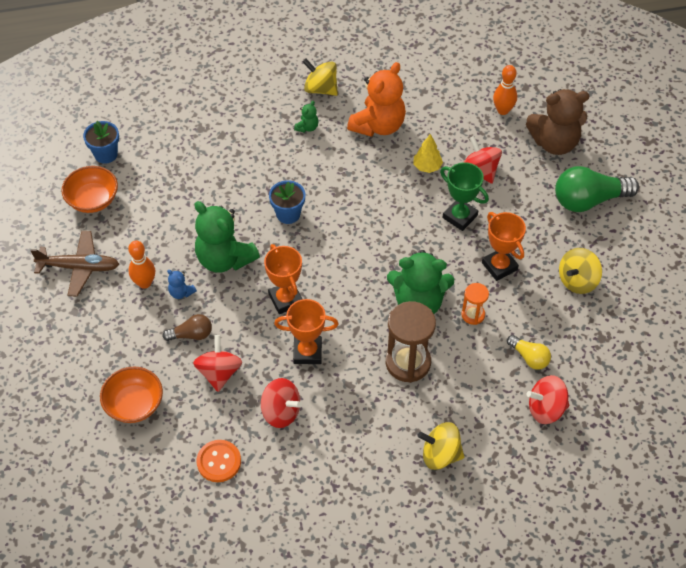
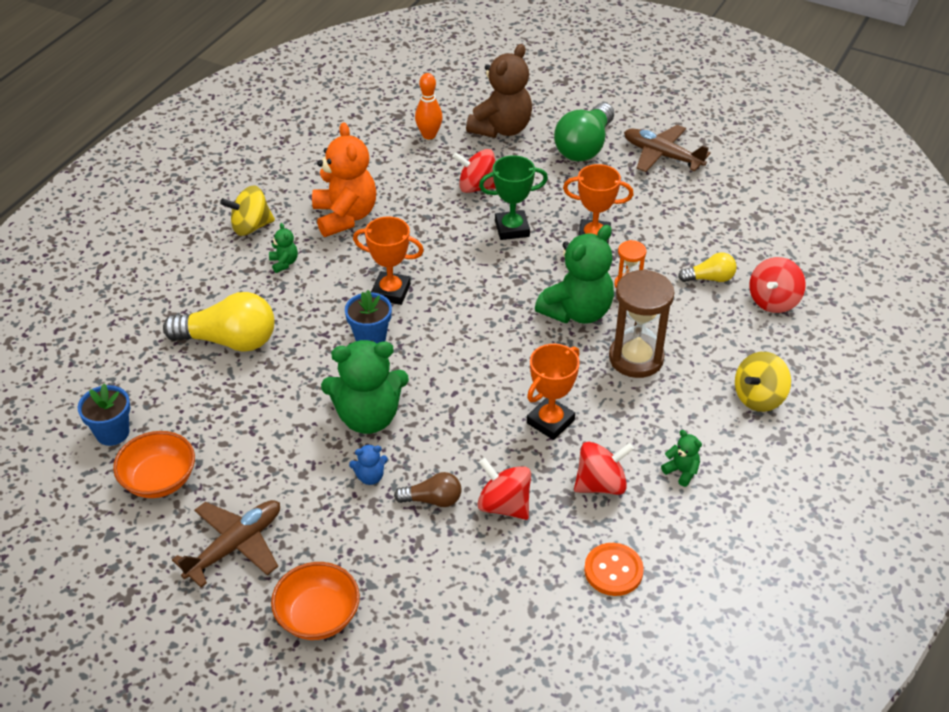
camera: 50 degrees left, 10 degrees down
orange bowl [100,367,163,423] -> orange bowl moved to [271,562,360,640]
orange bowling pin [128,240,155,289] -> none
brown light bulb [162,314,212,341] -> brown light bulb turned 60 degrees clockwise [394,472,462,507]
orange trophy [264,244,302,314] -> orange trophy moved to [353,216,424,305]
yellow tree [413,134,443,173] -> none
yellow spinning top [559,248,602,294] -> none
none -> yellow light bulb [163,292,275,352]
none -> brown plane [624,125,711,172]
none -> green teddy bear [661,430,702,487]

